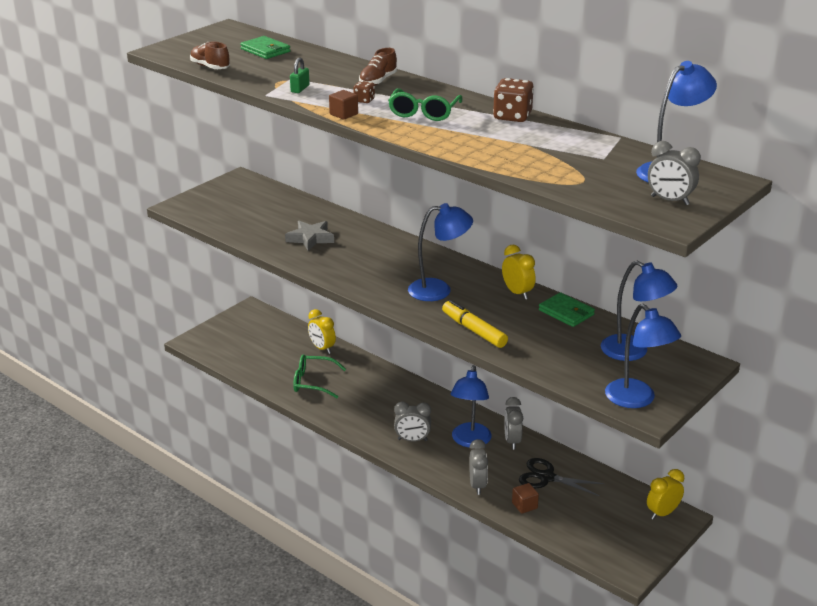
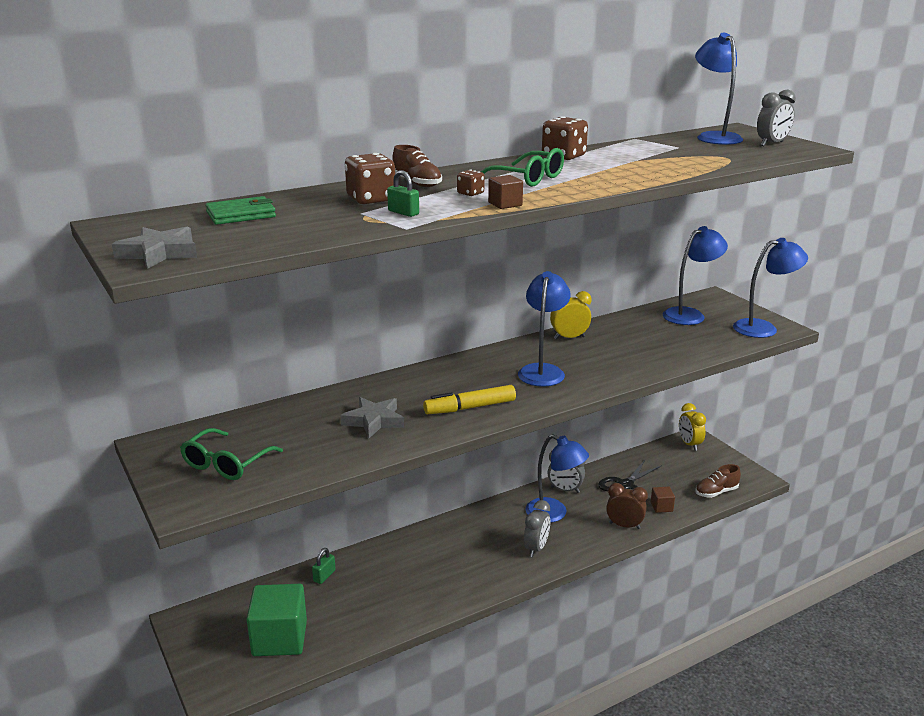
camera: 70 degrees left, 5 degrees down
brown shoe [190,41,230,69] -> brown shoe moved to [695,464,741,498]
green glasses [293,354,346,398] -> green glasses moved to [180,428,283,480]
yellow clock [308,309,336,354] -> green padlock [312,548,336,584]
yellow marker [442,300,508,348] -> yellow marker moved to [423,385,516,414]
grey clock [469,439,488,495] -> brown clock [606,483,648,529]
green wallet [539,292,595,327] -> none
none -> grey star [112,227,197,269]
none -> green cube [246,584,307,656]
none -> brown dice [345,153,395,204]

